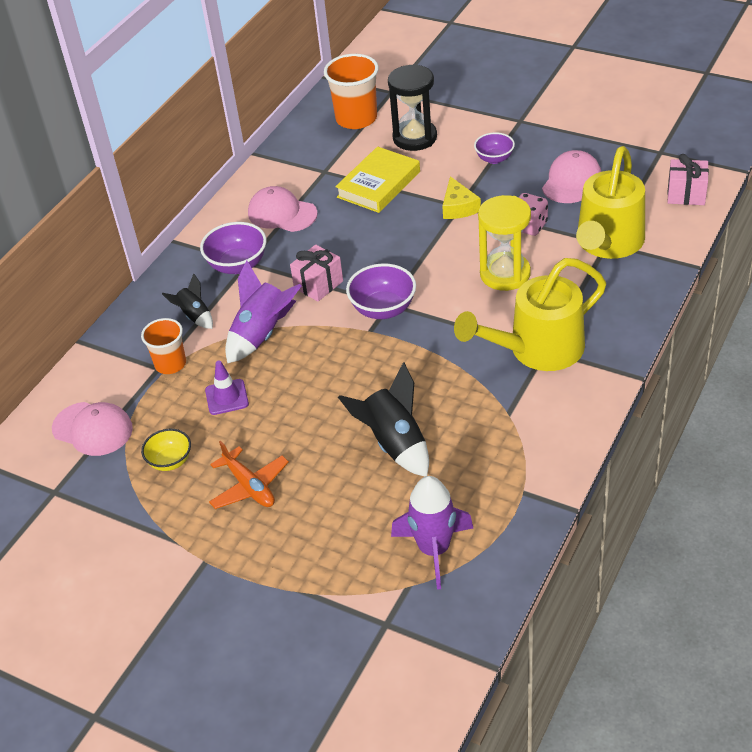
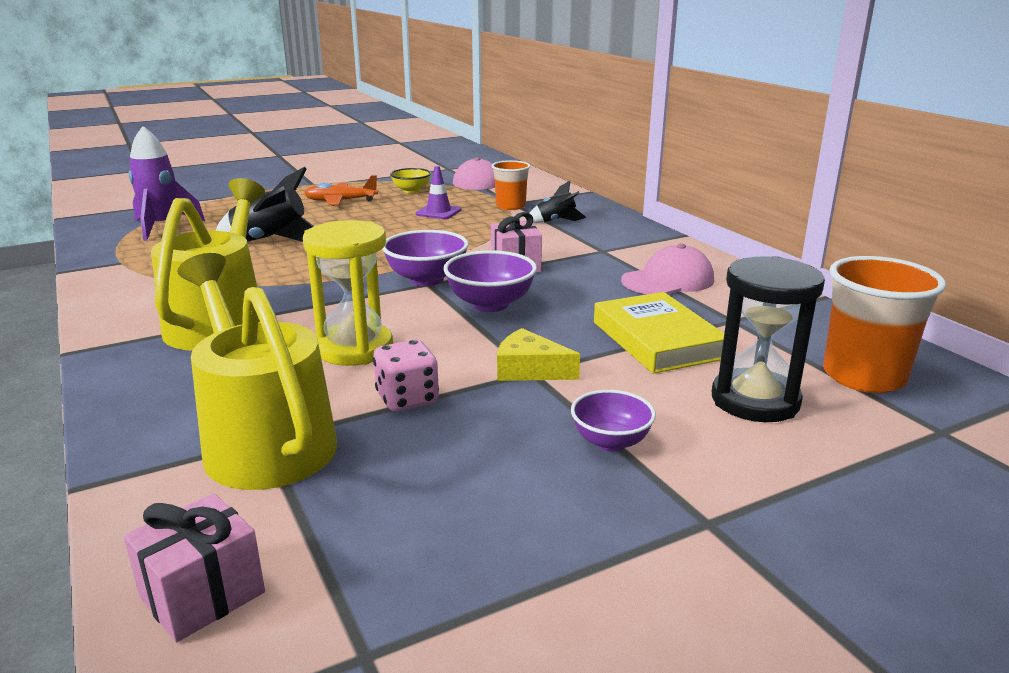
camera: 120 degrees right, 20 degrees down
purple bowl [200,222,266,274] -> purple bowl moved to [443,250,537,312]
purple rocket [225,260,302,363] -> none
pink cap [542,150,601,203] -> none

